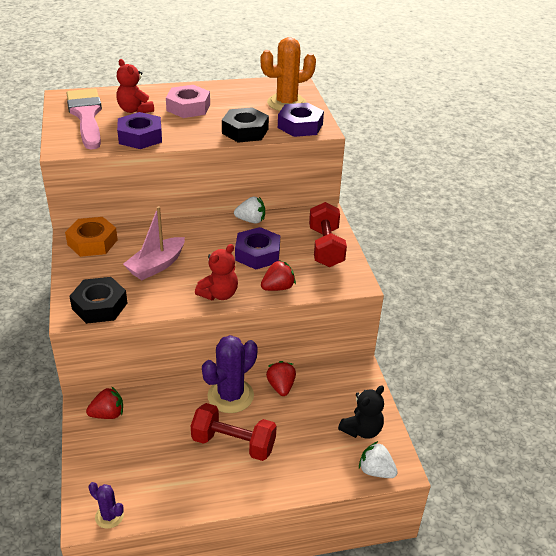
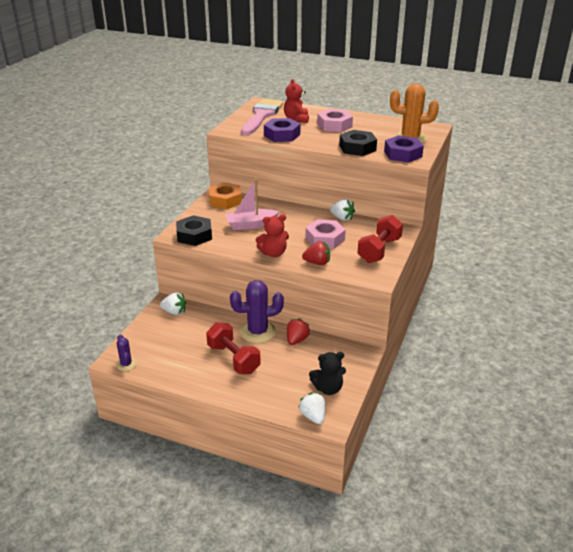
camera: 35 degrees right, 5 degrees down
red strawberry [86,386,123,419] -> white strawberry [160,292,186,315]
purple nut [235,227,280,270] -> pink nut [305,219,346,249]

